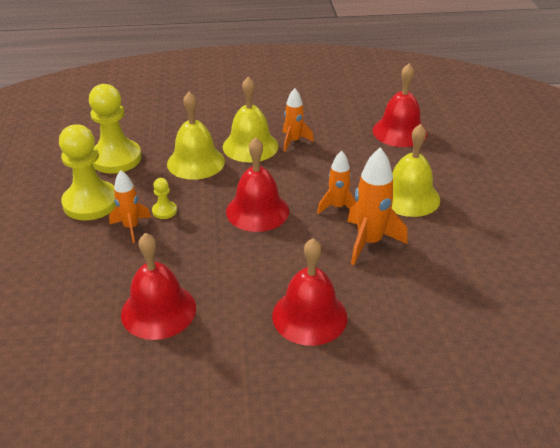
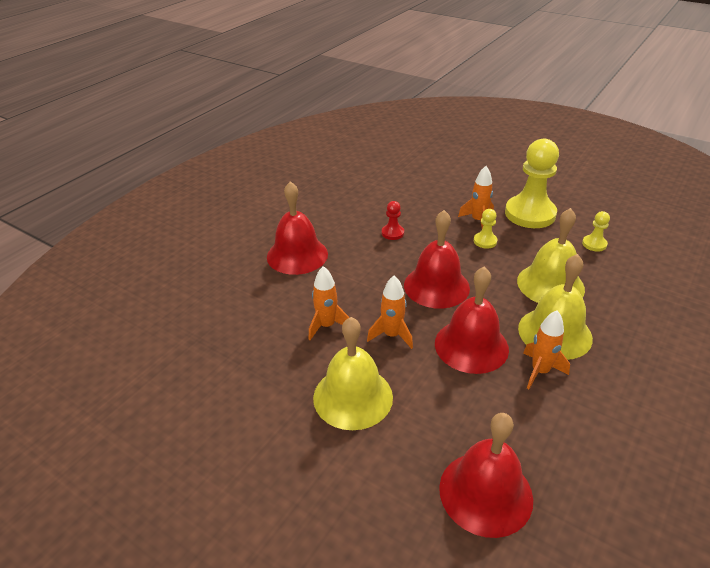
camera: 130 degrees right, 0 degrees up
yellow pawn [89,84,142,174] -> yellow pawn [582,211,610,252], size x0.44
red bell [121,233,196,340] -> red bell moved to [435,267,509,374]
orange rocket [347,147,407,265] -> orange rocket [308,266,350,340], size x0.64
none -> red pawn [382,201,404,240]

